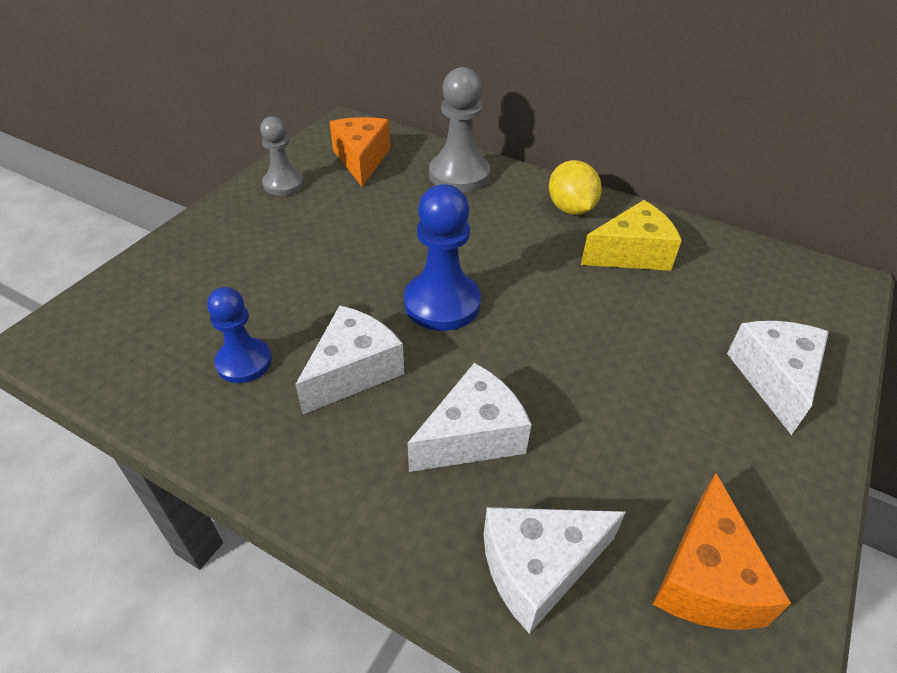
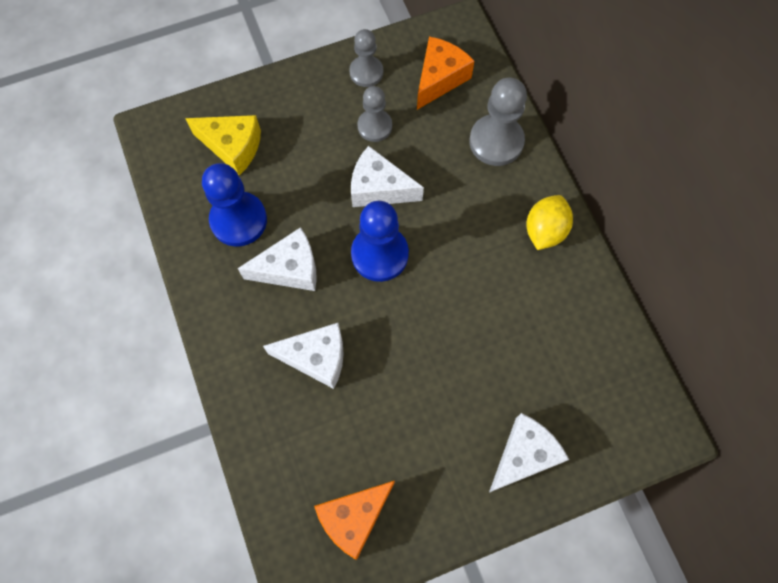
camera: 40 degrees right, 25 degrees up
blue pawn [207,287,272,383] -> blue pawn [202,163,267,247], size x1.55
white cheese [484,507,626,634] -> white cheese moved to [351,146,424,207]
yellow cheese [581,200,682,271] -> yellow cheese moved to [185,115,261,176]
none -> grey pawn [357,86,392,142]

